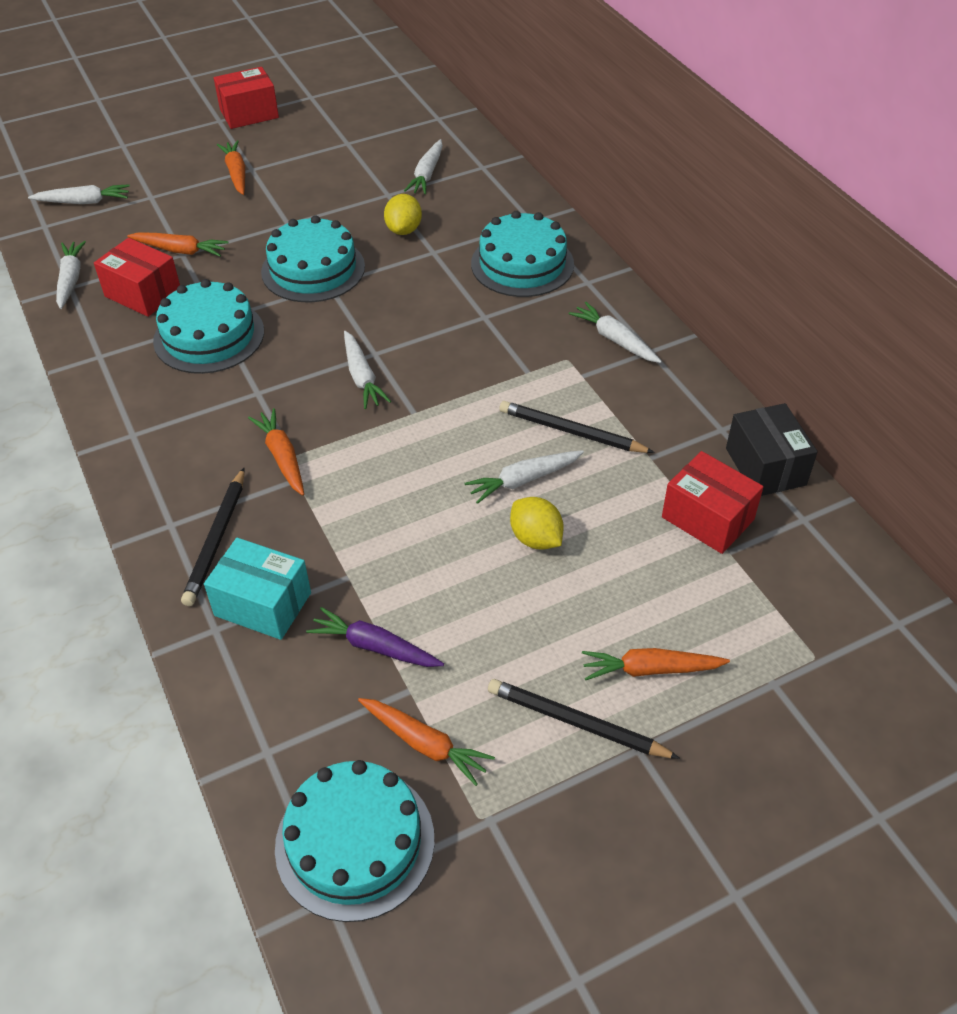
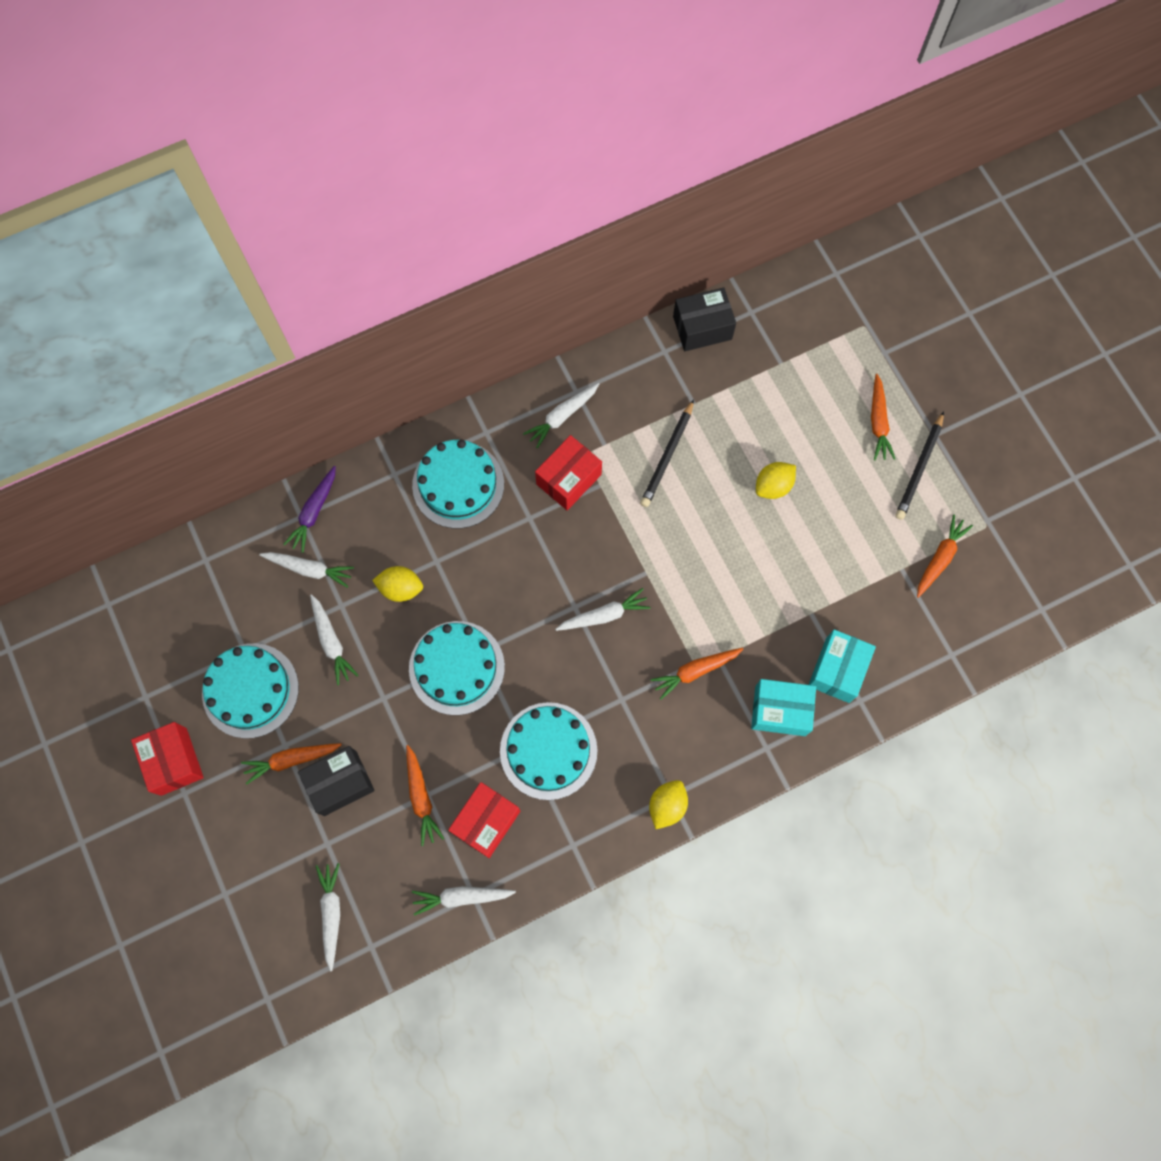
camera: 90 degrees left, 25 degrees up
orange carrot [127,232,228,257] -> orange carrot turned 150 degrees clockwise [406,745,444,846]
black pencil [181,468,245,606] -> turquoise box [751,679,816,736]
turquoise cake [275,760,435,922] -> turquoise cake moved to [202,643,299,739]
purple carrot [306,607,444,667] -> purple carrot moved to [283,466,336,553]
white carrot [464,450,584,504] -> white carrot moved to [310,594,359,685]
red box [662,451,764,554] -> red box moved to [535,435,602,510]
none -> black box [298,746,375,816]
none -> yellow lemon [649,780,688,829]

